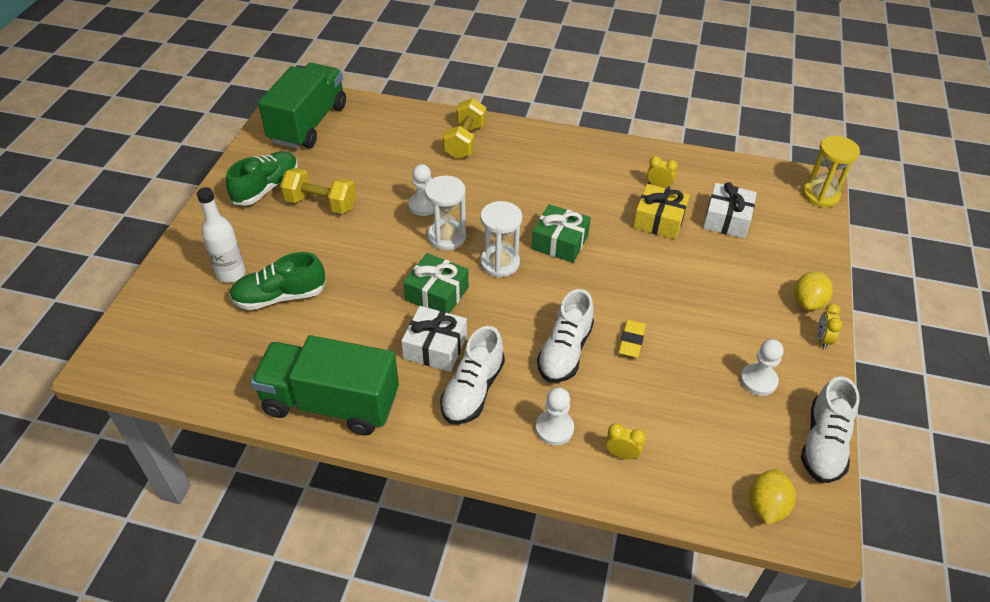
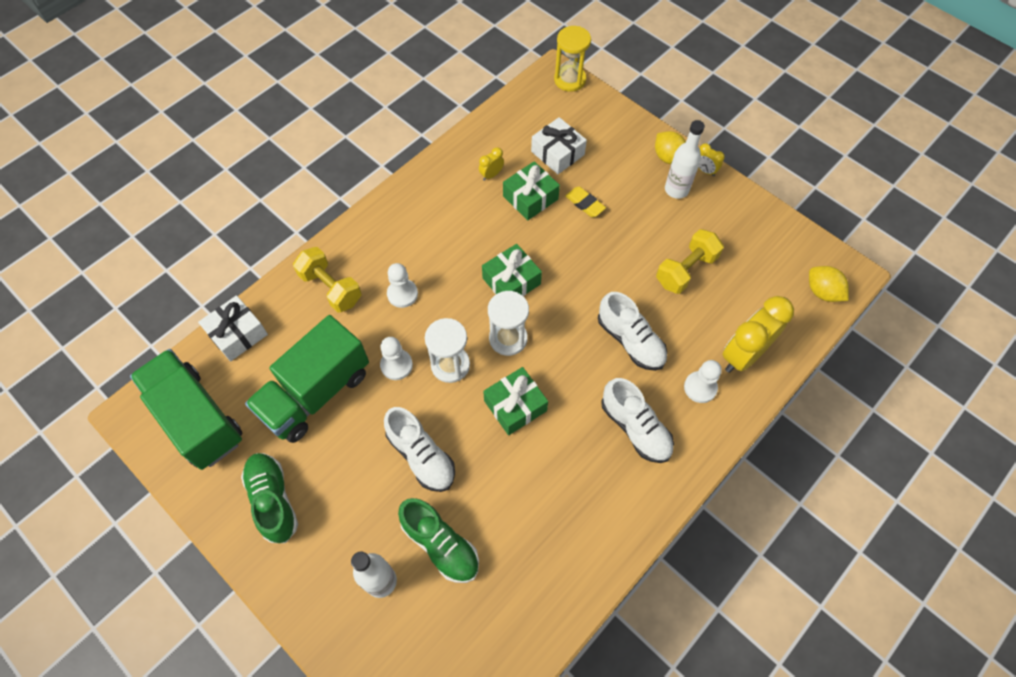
camera: 60 degrees left, 15 degrees up
green shoe [229,252,326,310] -> green shoe turned 60 degrees counterclockwise [398,498,479,583]
green truck [251,335,399,436] -> green truck moved to [245,315,369,443]
yellow dumbbell [280,168,356,214] -> yellow dumbbell moved to [656,229,724,294]
white gift [401,306,467,372] -> white gift moved to [198,295,268,362]
yellow clock [605,423,646,459] -> yellow clock [722,296,794,373], size x2.24
yellow eraser [618,319,646,358] -> yellow eraser moved to [565,187,606,217]
yellow gift [633,184,690,239] -> green gift [503,161,560,220]
white pawn [740,339,784,396] -> white pawn moved to [387,263,418,308]
white shoe [801,376,860,483] -> white shoe moved to [384,407,455,492]
none -> white bottle [665,120,705,199]

